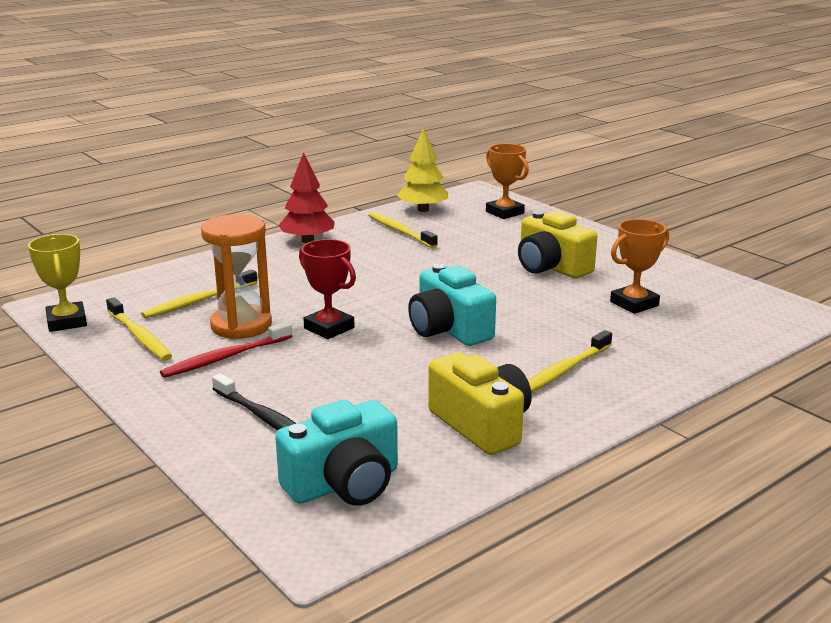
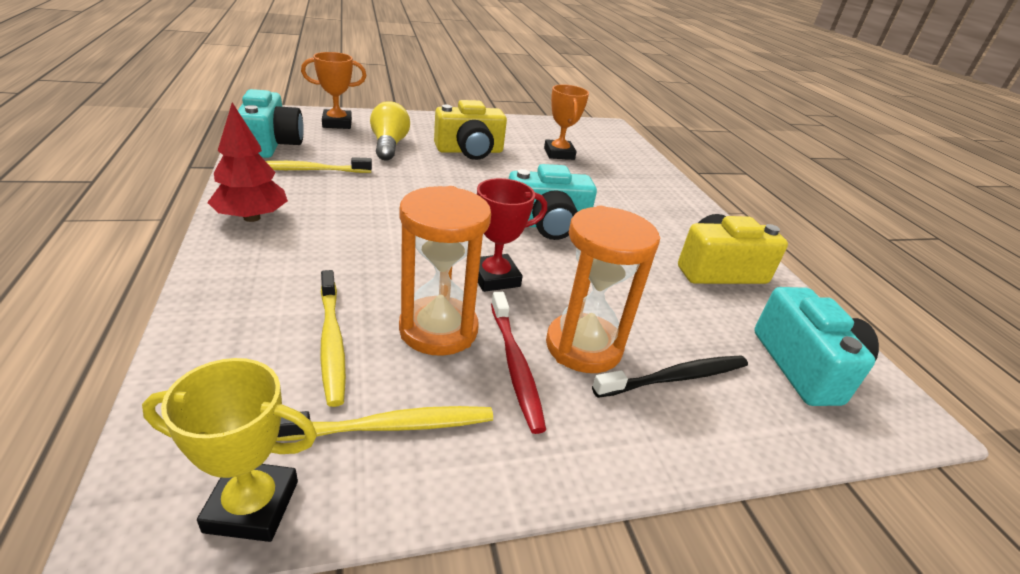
camera: 70 degrees left, 10 degrees up
yellow tree [397,127,448,212] -> turquoise camera [238,89,304,158]
yellow toothbrush [528,330,612,393] -> none
none -> yellow light bulb [370,101,410,161]
none -> orange hourglass [546,205,660,373]

